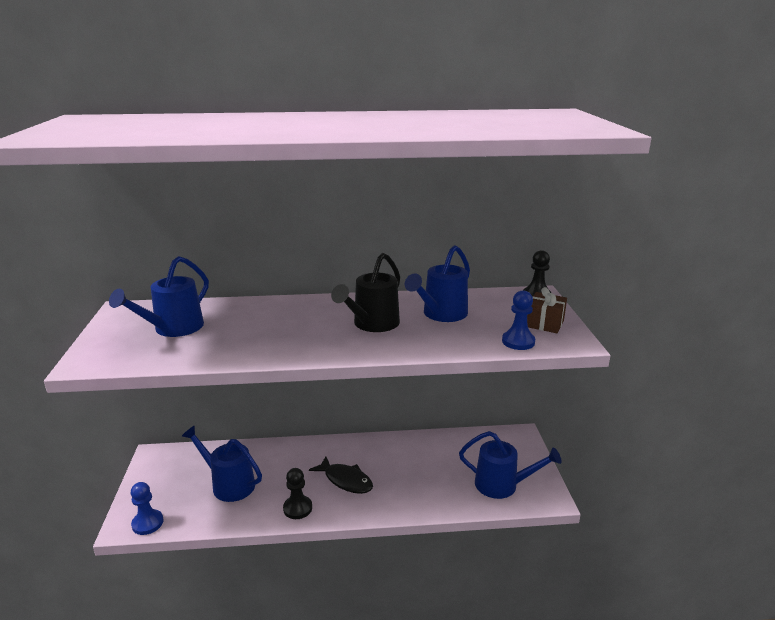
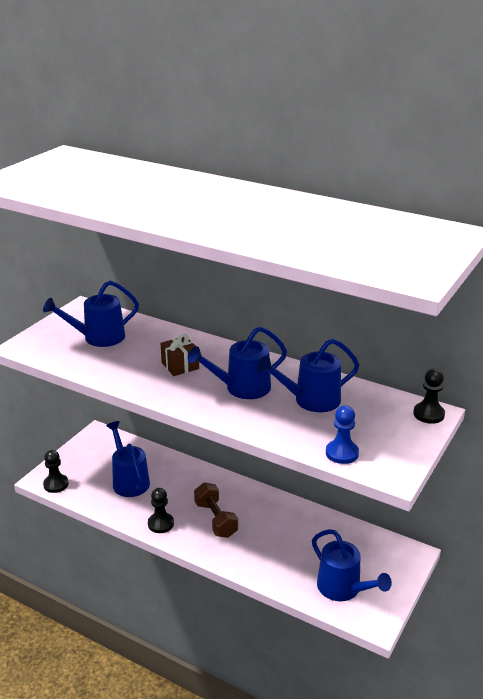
camera: 35 degrees right, 5 degrees up
blue pawn [131,482,163,535] -> black pawn [43,450,69,493]
black fish [309,456,373,494] -> brown dumbbell [194,482,238,538]
black watering can [331,253,400,332] -> blue watering can [188,326,287,399]
brown gift [527,287,567,333] -> brown gift moved to [160,334,199,376]

